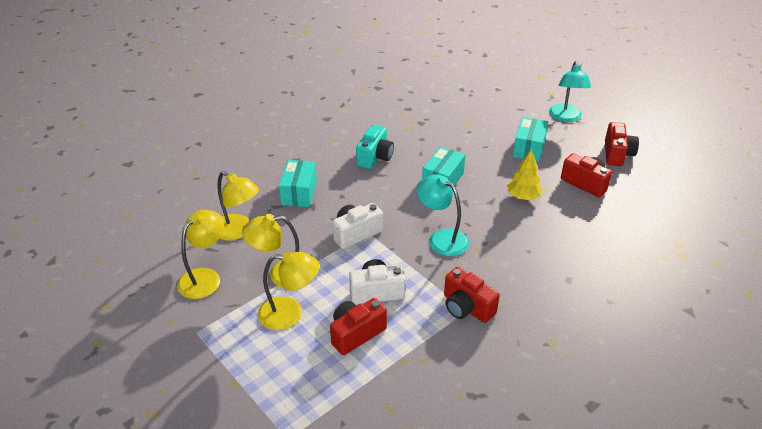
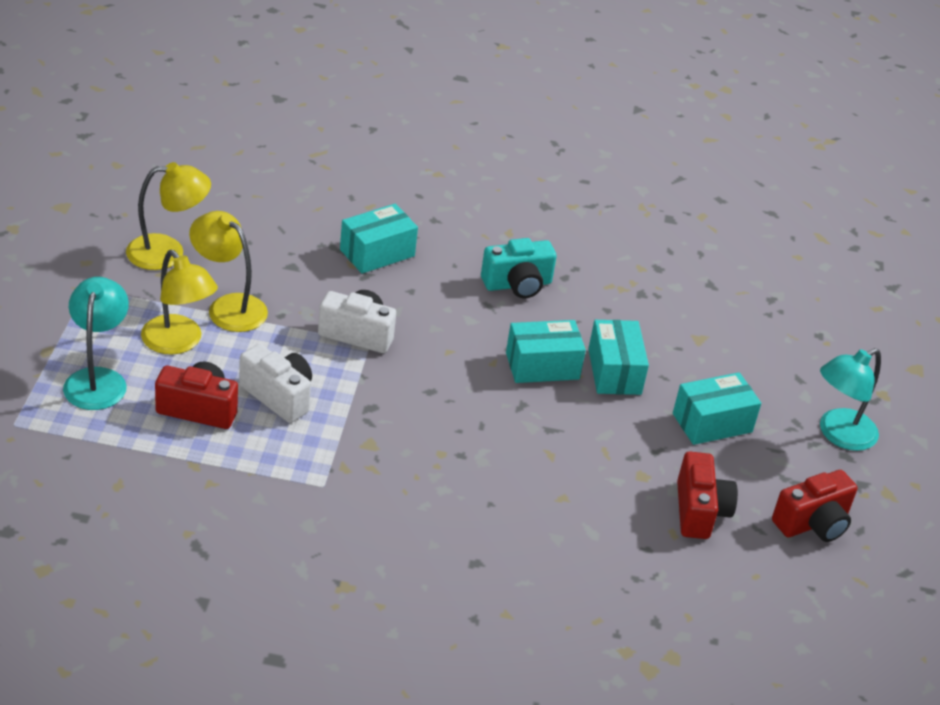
camera: 45 degrees right, 0 degrees up
yellow lamp [217,171,259,241] -> none
turquoise lamp [416,175,469,256] -> turquoise lamp moved to [63,277,129,410]
red camera [444,267,500,323] -> none
yellow tree [507,149,543,200] -> none
none -> turquoise box [588,320,649,395]

